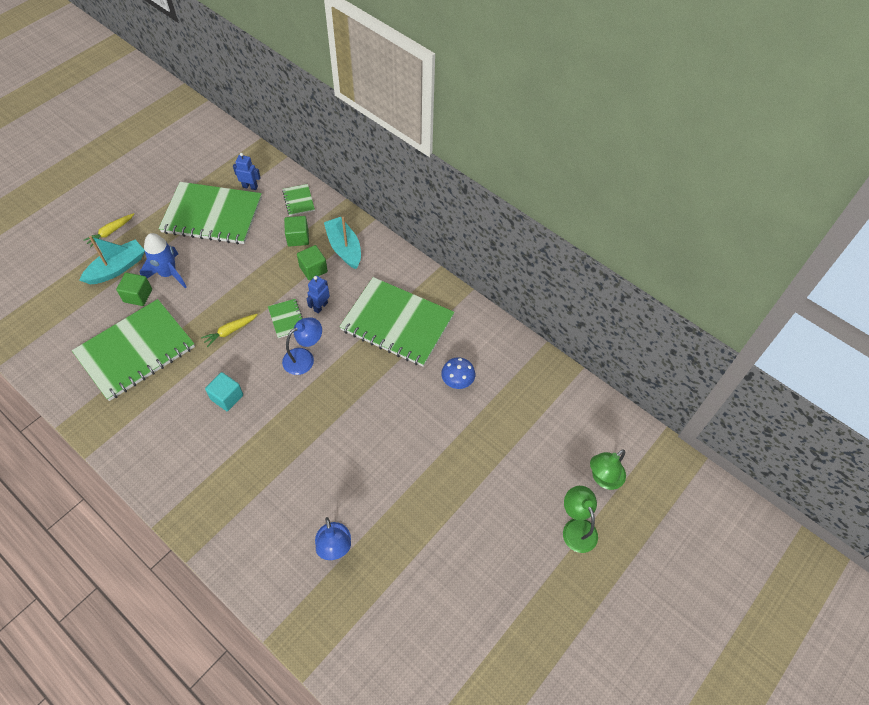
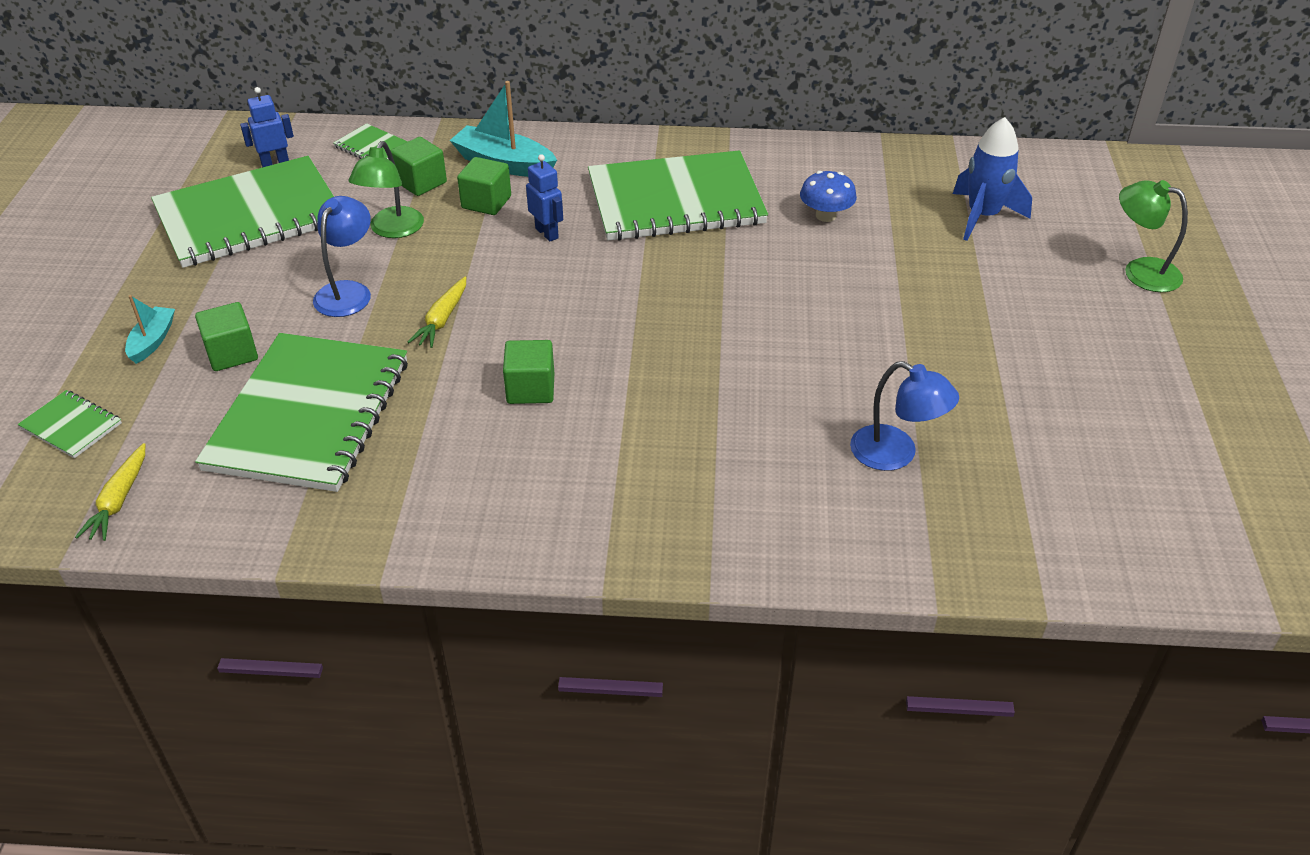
camera: 35 degrees left, 15 degrees down
turquoise boat [79,236,145,285] -> turquoise boat [125,295,175,364], size x0.58
yellow carrot [84,213,134,247] -> yellow carrot moved to [75,443,145,541]
blue rocket [140,233,187,288] -> blue rocket moved to [953,117,1032,241]
turquoise cube [205,372,243,411] -> green cube [503,340,554,404]
green notebook [268,299,303,338] -> green notebook moved to [18,390,122,458]
blue lamp [282,317,322,375] -> blue lamp moved to [313,196,371,317]
blue robot [307,276,330,314] -> blue robot turned 150 degrees clockwise [526,154,563,242]
green lamp [590,449,626,490] -> green lamp moved to [349,141,424,238]

